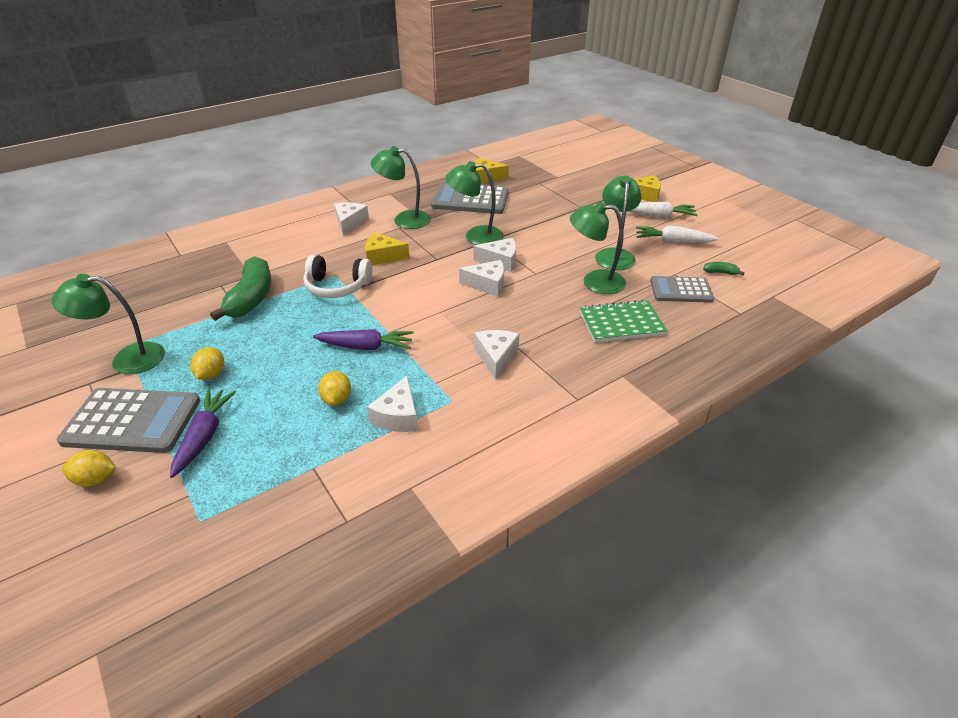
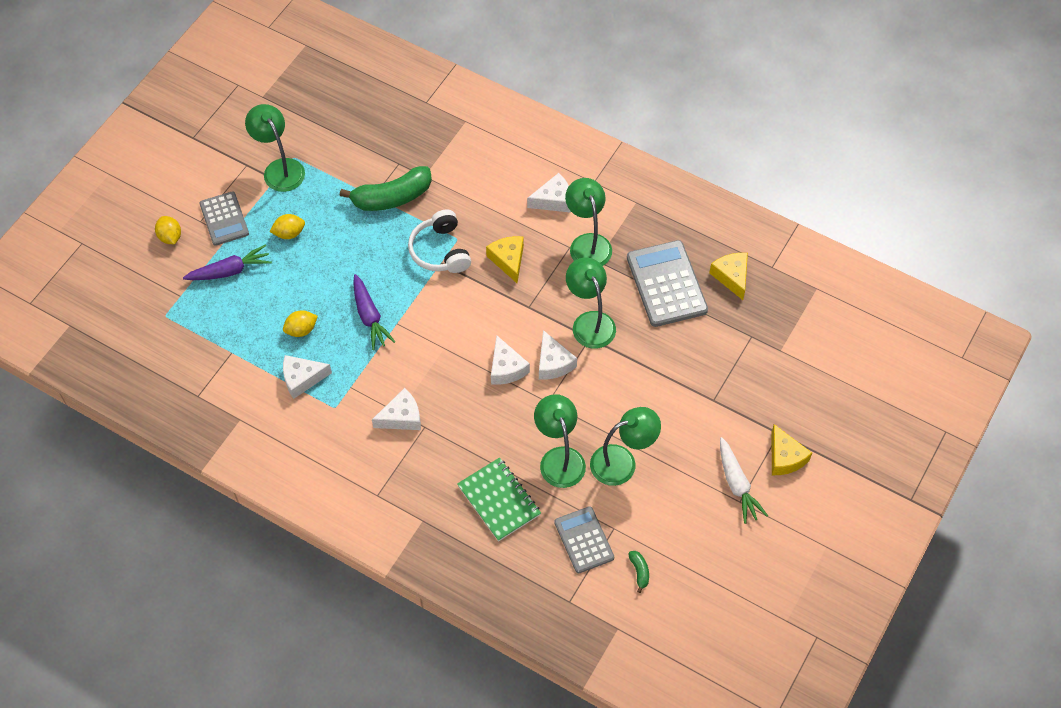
camera: 65 degrees right, 20 degrees up
grey calculator [57,388,200,453] -> grey calculator [199,191,249,246], size x0.64
white carrot [636,226,719,243] -> none

